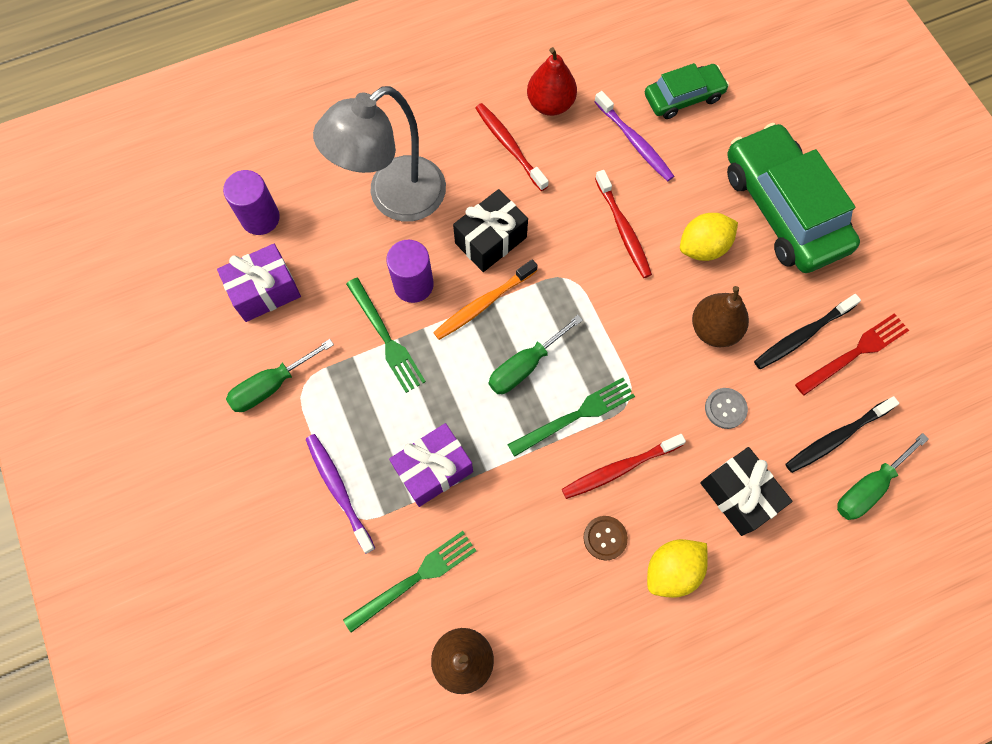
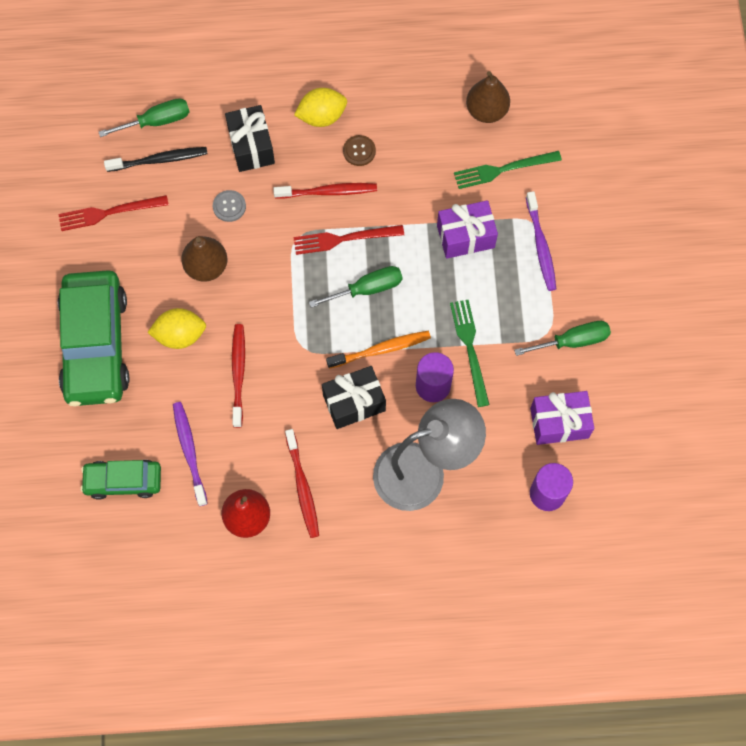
camera: 160 degrees left, 0 degrees up
green fork [507,378,635,457] -> red fork [293,225,404,255]
black toothbrush [754,294,861,369] -> none

